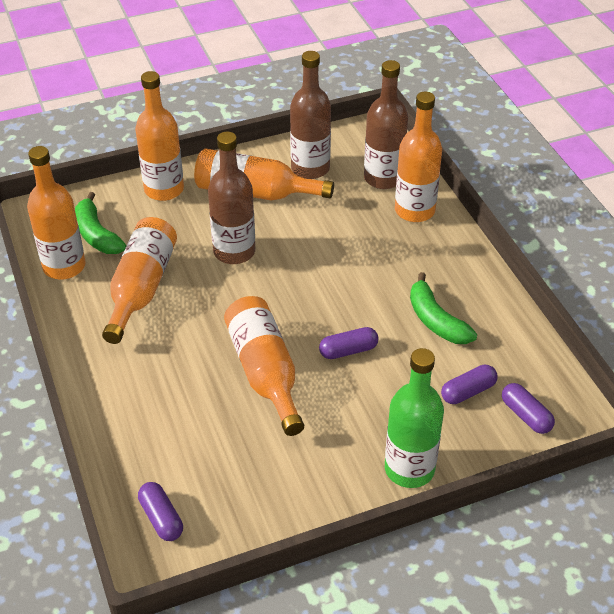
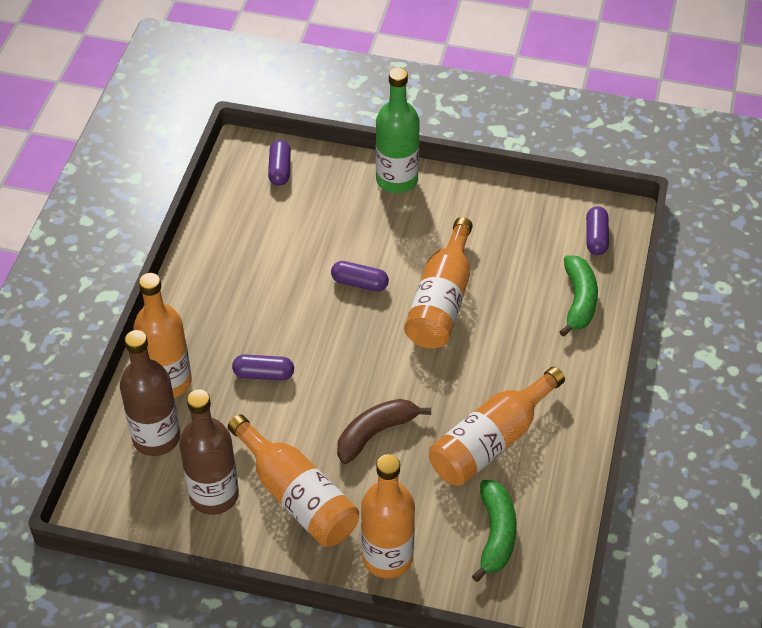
camera: 145 degrees left, 5 degrees up
orange bottle [27,146,86,279] -> none
brown bottle [208,132,255,264] -> brown banana [337,399,431,464]
green banana [410,272,477,344] -> green banana moved to [559,255,598,337]
purple capsule [441,365,498,404] -> purple capsule moved to [232,354,294,381]

